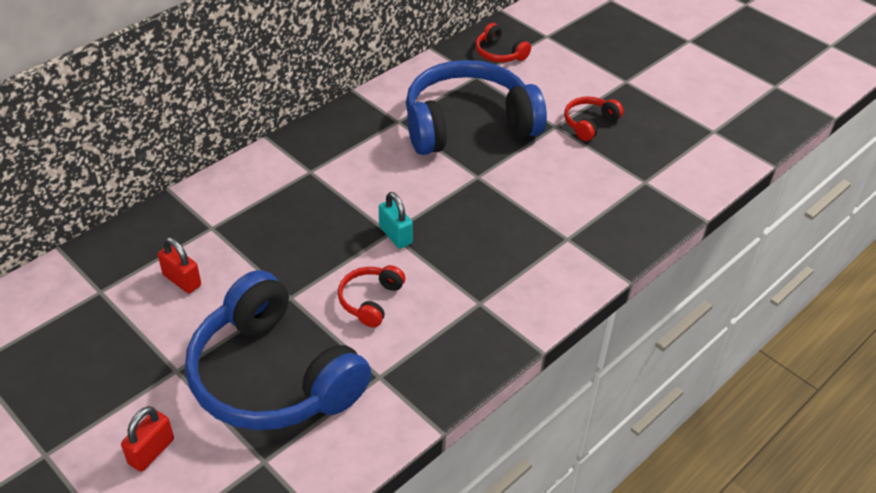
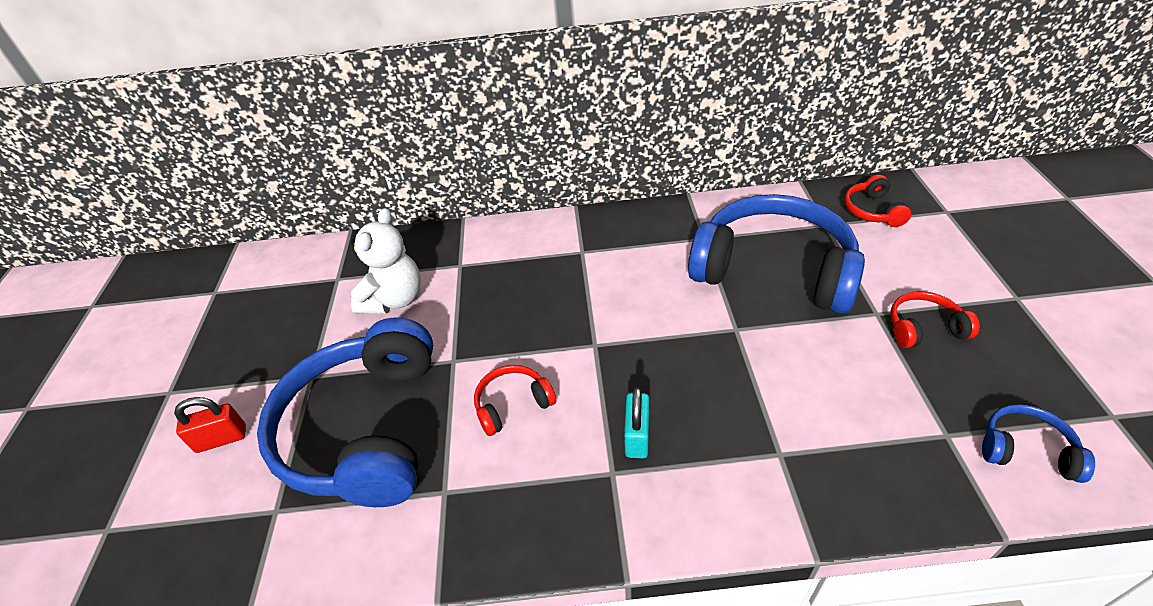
camera: 45 degrees right, 0 degrees up
red padlock [158,237,201,294] -> white teddy bear [351,208,421,314]
turquoise padlock [379,192,413,249] -> turquoise padlock moved to [624,387,649,458]
none -> blue headphones [982,404,1095,483]

